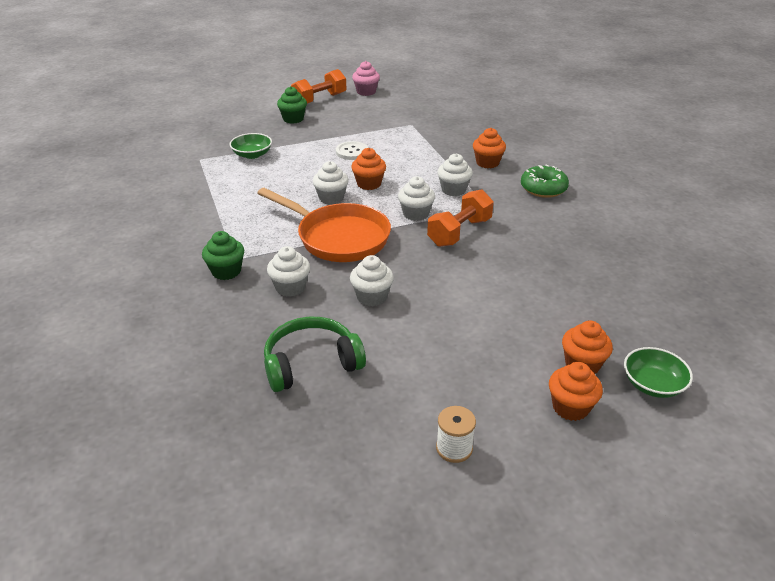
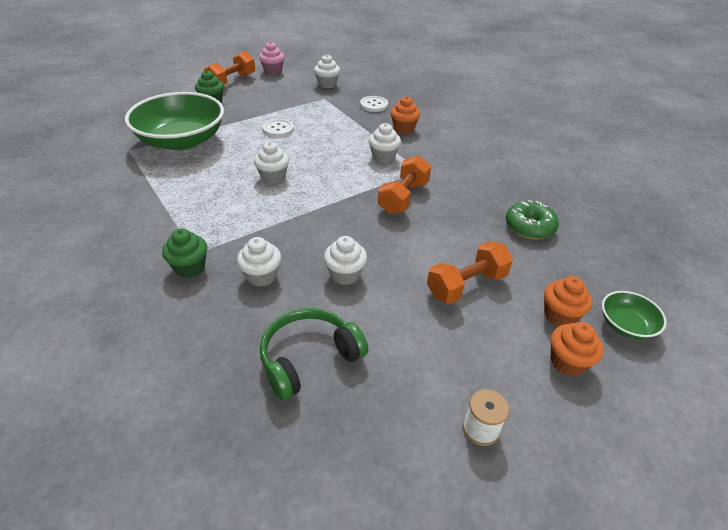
camera: 15 degrees left, 5 degrees up
green bowl [229,133,272,159] -> green bowl [125,92,224,150], size x2.25
orange pan [257,188,391,262] -> none
orange cupcake [351,148,386,190] -> none
white cupcake [398,176,435,221] -> white cupcake moved to [314,54,340,88]
green donut [521,165,569,198] -> green donut moved to [506,200,559,240]
none -> white button [360,96,388,112]
none -> orange dumbbell [427,241,513,304]

